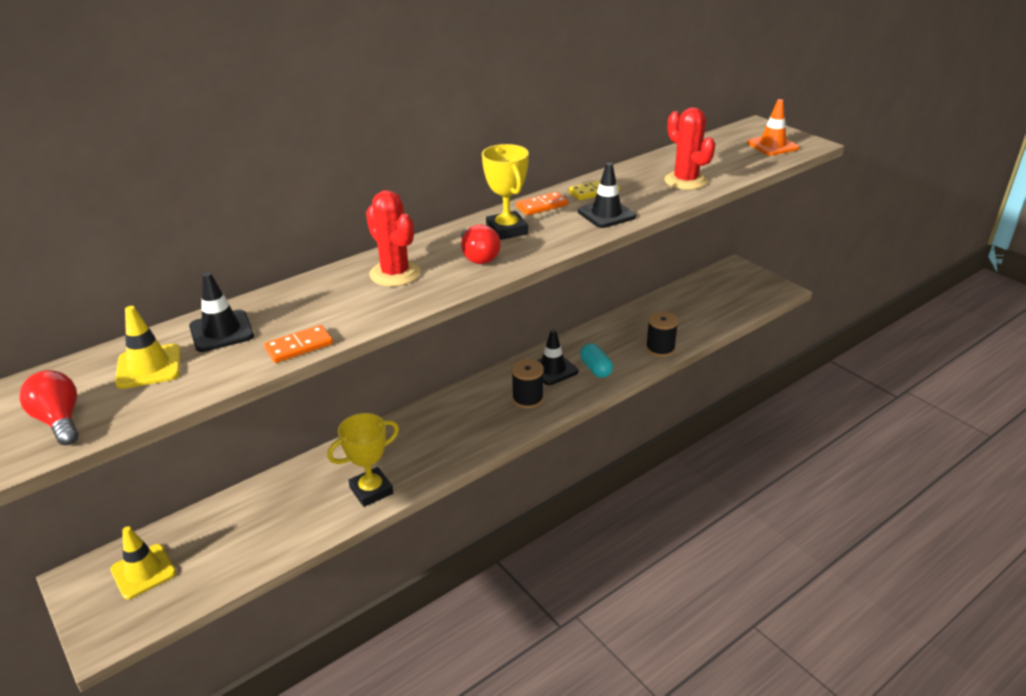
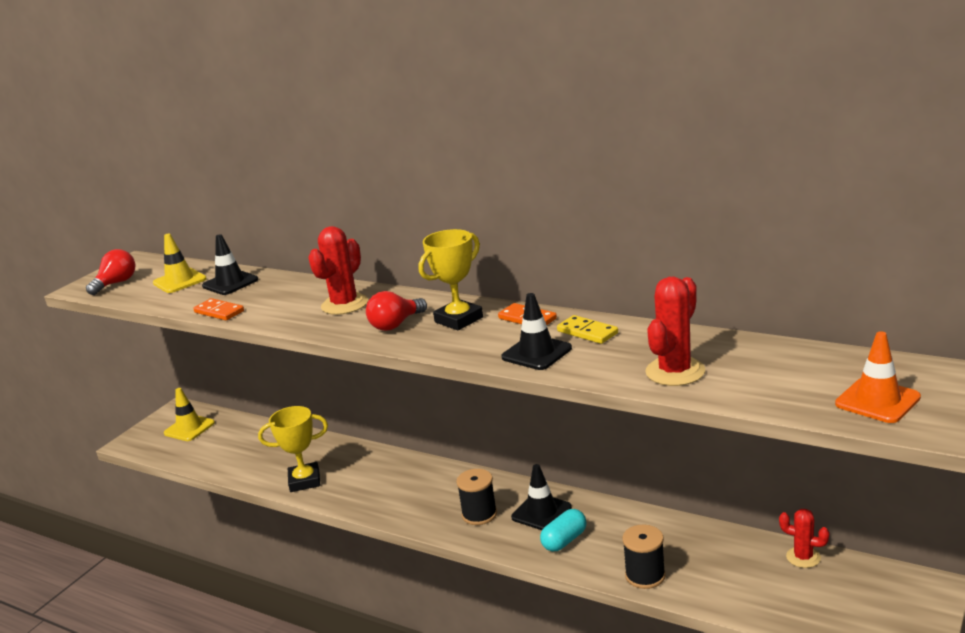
camera: 70 degrees right, 10 degrees down
yellow trophy [327,413,399,507] -> yellow trophy turned 45 degrees counterclockwise [258,406,328,492]
none -> red cactus [779,509,829,568]

